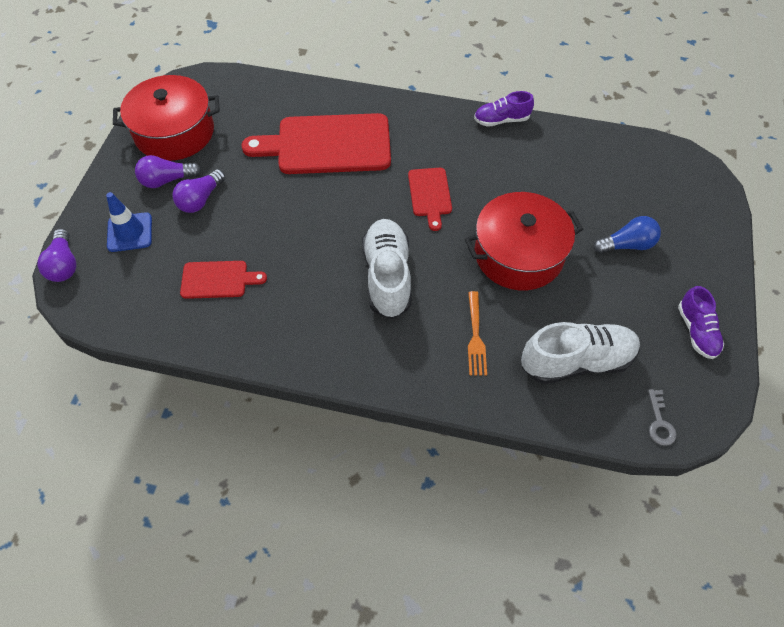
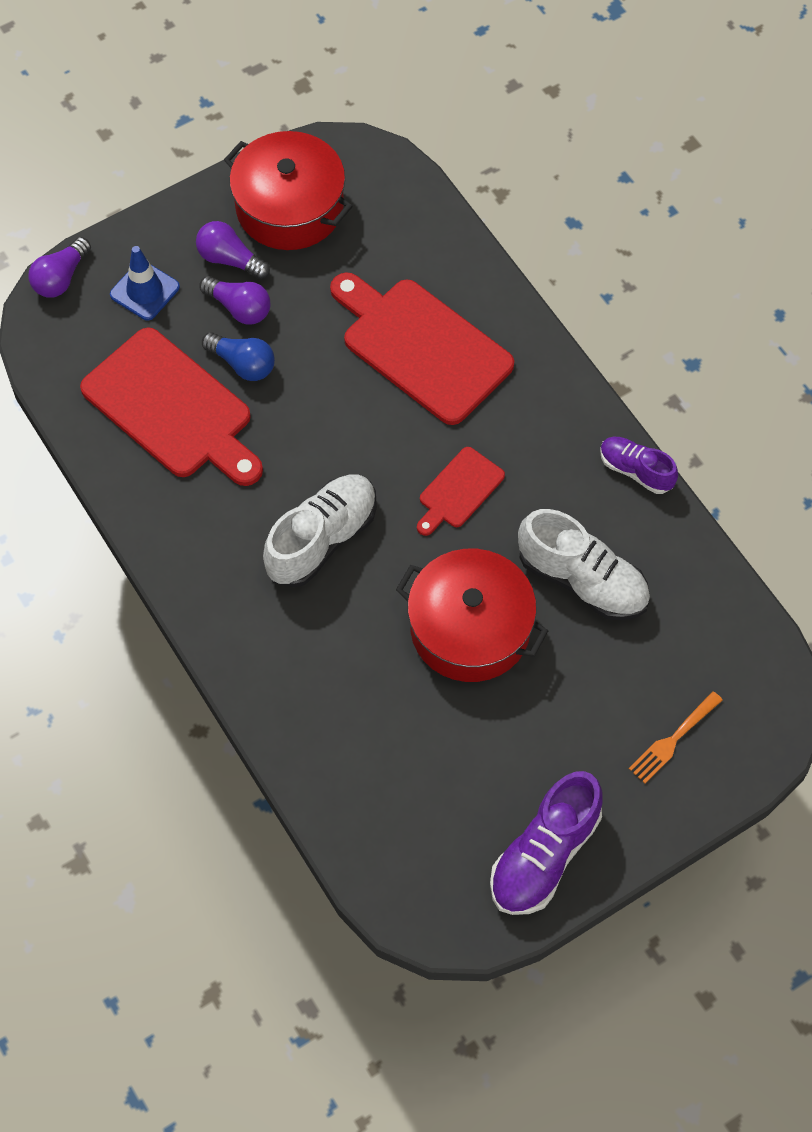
camera: 45 degrees right, 5 degrees up
purple light bulb [172,169,226,213] -> purple light bulb turned 135 degrees counterclockwise [199,276,270,325]
red cutting board [180,261,267,299] -> red cutting board [80,328,263,486], size x1.98
orange fork [468,291,487,375] -> orange fork moved to [629,691,723,783]
white shoe [521,322,640,384] -> white shoe moved to [518,509,650,620]
blue light bulb [593,216,661,254] -> blue light bulb moved to [202,332,275,381]
grey key [648,389,677,446] -> none
purple shoe [678,286,724,359] -> purple shoe [490,771,603,915], size x1.67

